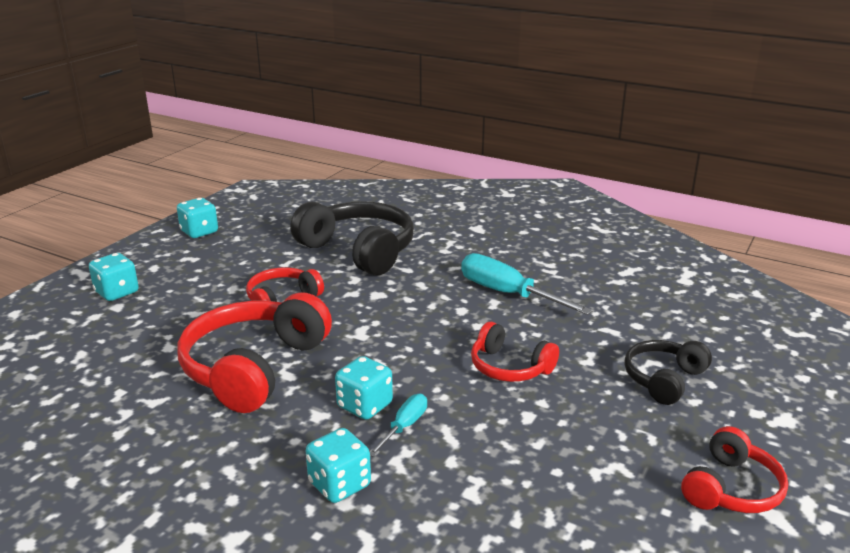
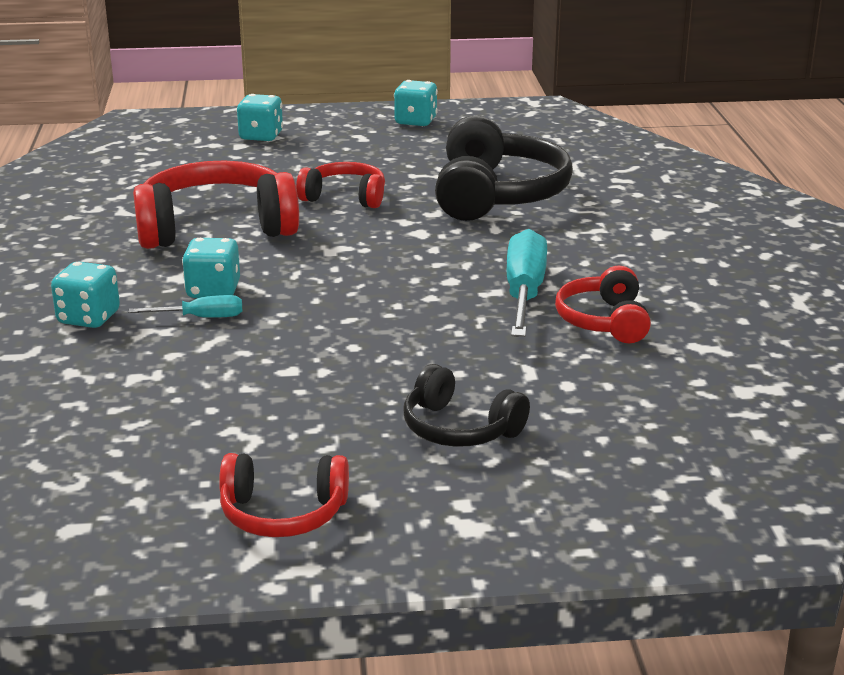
camera: 55 degrees right, 0 degrees up
red headphones [471,322,559,382] -> red headphones moved to [555,266,651,343]
black headphones [624,340,712,405] -> black headphones turned 150 degrees counterclockwise [403,364,530,447]

